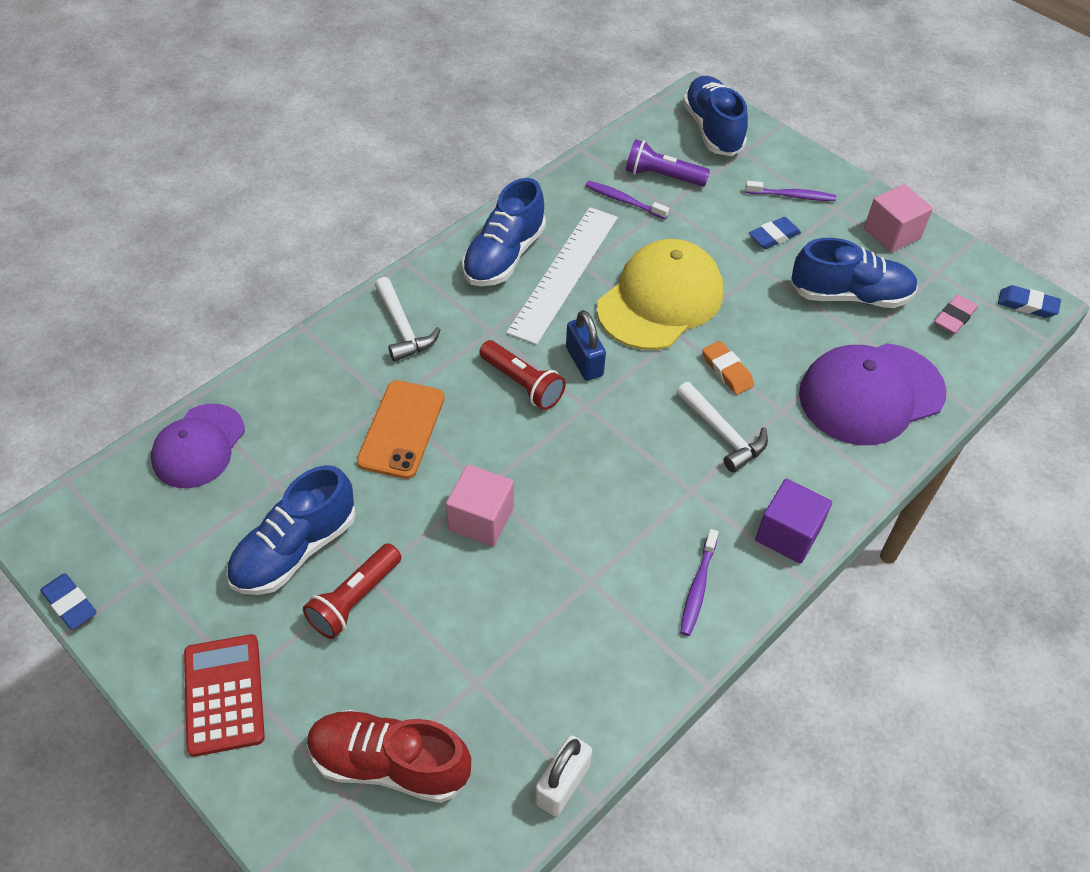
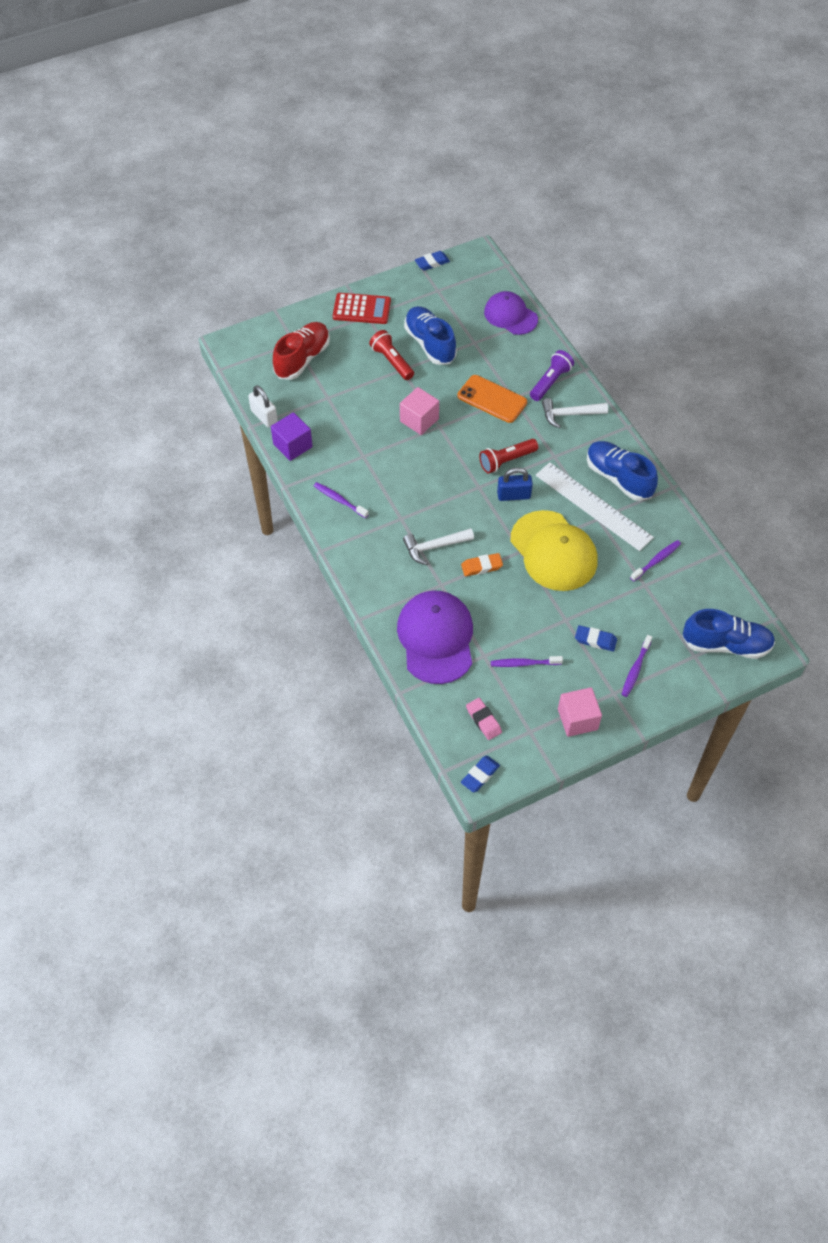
camera: 110 degrees right, 5 degrees up
purple flashlight [626,139,710,187] -> purple flashlight moved to [530,350,574,401]
blue eraser [749,217,801,249] -> blue eraser turned 60 degrees counterclockwise [575,625,617,652]
purple cube [755,479,832,564] -> purple cube moved to [271,412,313,461]
blue shoe [791,238,918,308] -> purple toothbrush [491,656,563,667]

